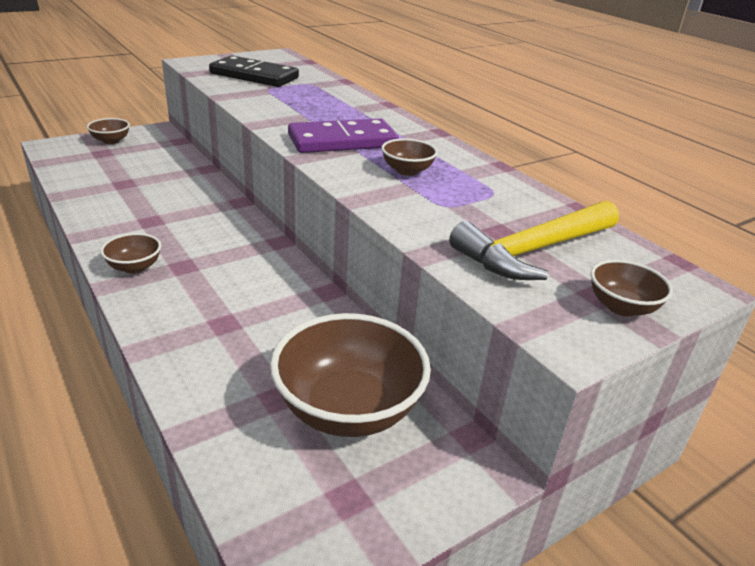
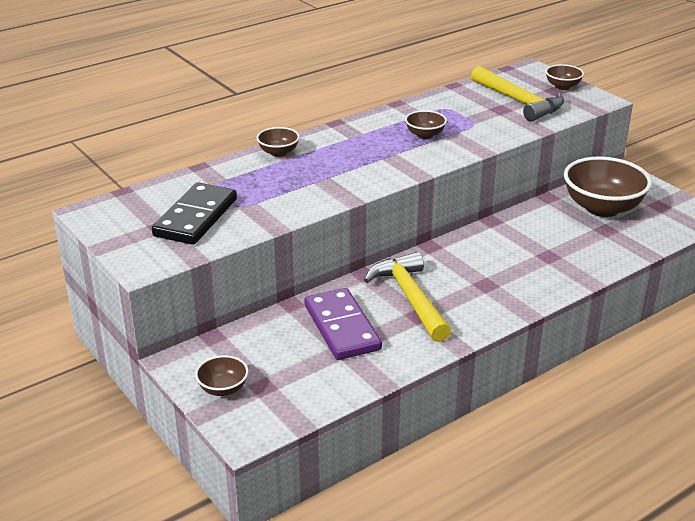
camera: 90 degrees left, 0 degrees up
brown bowl [100,233,161,274] -> brown bowl moved to [257,127,300,157]
purple domino [288,118,399,153] -> purple domino moved to [304,288,382,360]
none -> yellow hammer [364,252,451,342]

